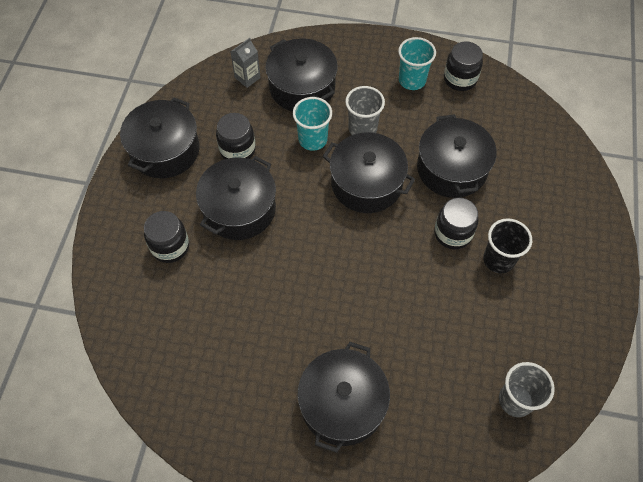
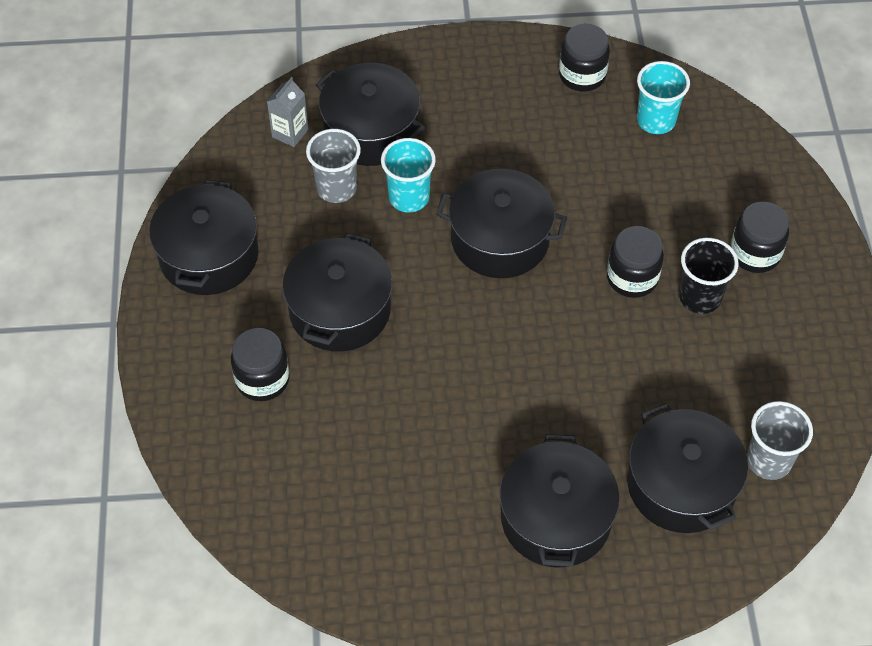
camera: 15 degrees left, 5 degrees down
black jar [216,113,256,159] -> black jar moved to [730,202,789,273]
grey cup [345,86,385,135] -> grey cup moved to [306,129,361,203]
turquoise cup [398,37,436,90] -> turquoise cup moved to [637,61,690,134]
black pot [417,114,497,198] -> black pot moved to [628,403,748,533]

